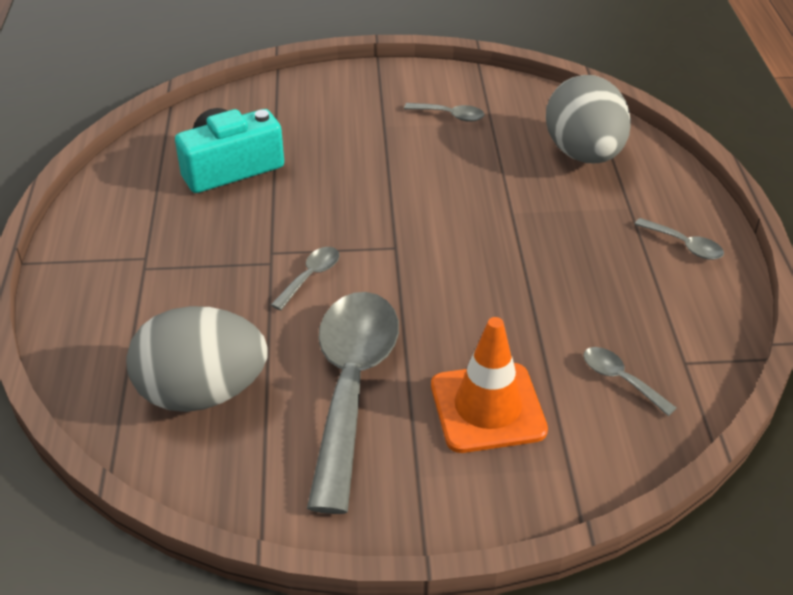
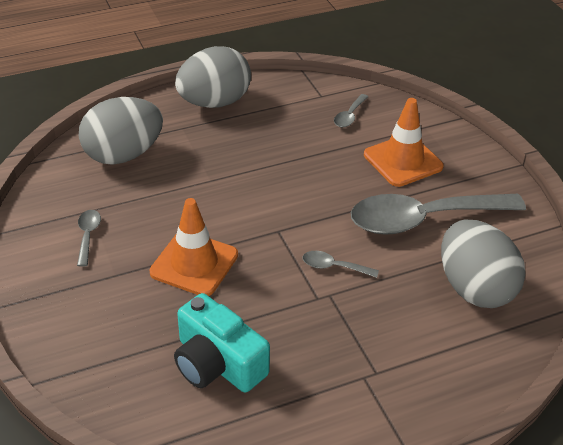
camera: 110 degrees left, 0 degrees up
grey spoon [634,218,724,260] -> grey egg [175,46,251,108]
none -> orange traffic cone [149,198,238,296]

